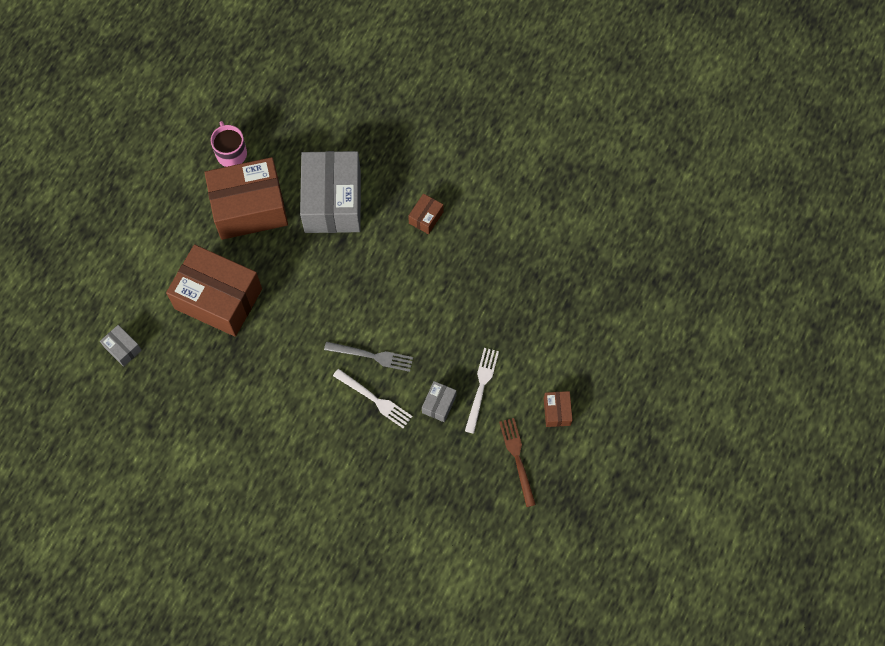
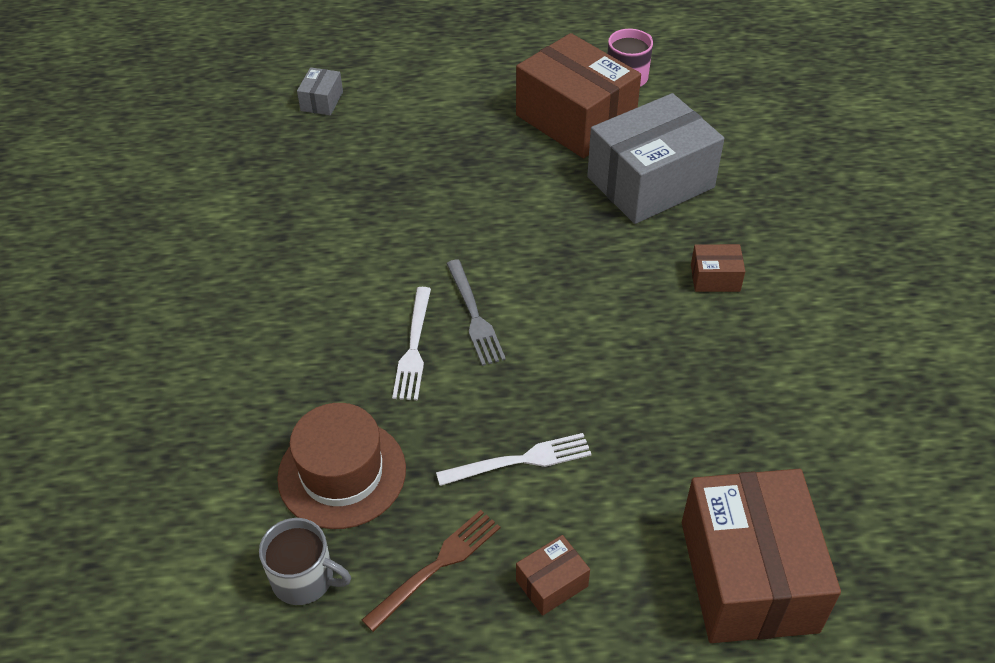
camera: 60 degrees right, 20 degrees down
brown box [166,244,262,337] -> brown box moved to [682,469,841,643]
grey box [422,381,457,422] -> none
none -> grey mug [259,518,351,605]
none -> brown hat [277,403,406,529]

